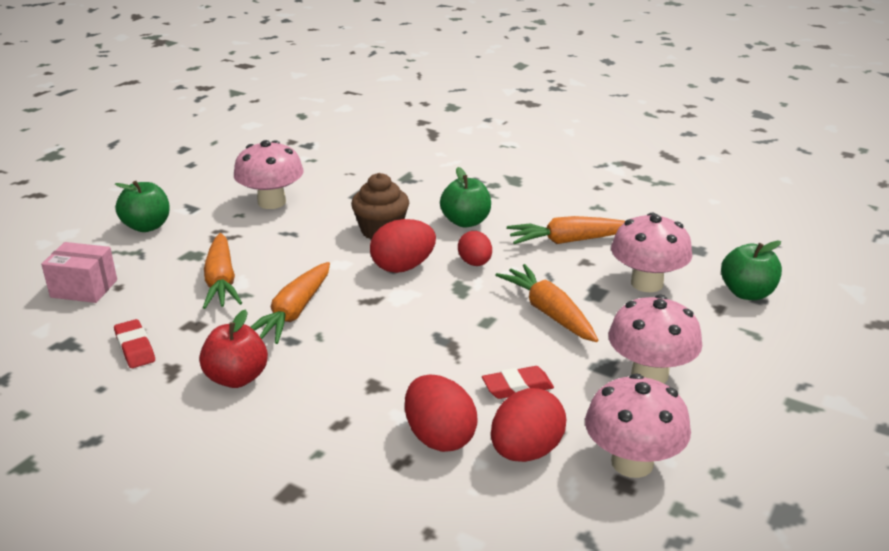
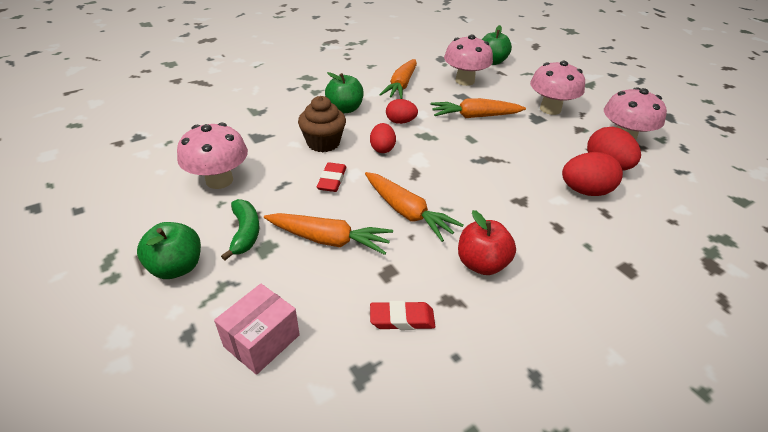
camera: 65 degrees left, 10 degrees up
red egg [370,219,436,273] -> red egg [370,123,396,153], size x0.66
red eraser [482,366,554,399] -> red eraser moved to [317,162,346,192]
none -> green banana [221,199,260,260]

